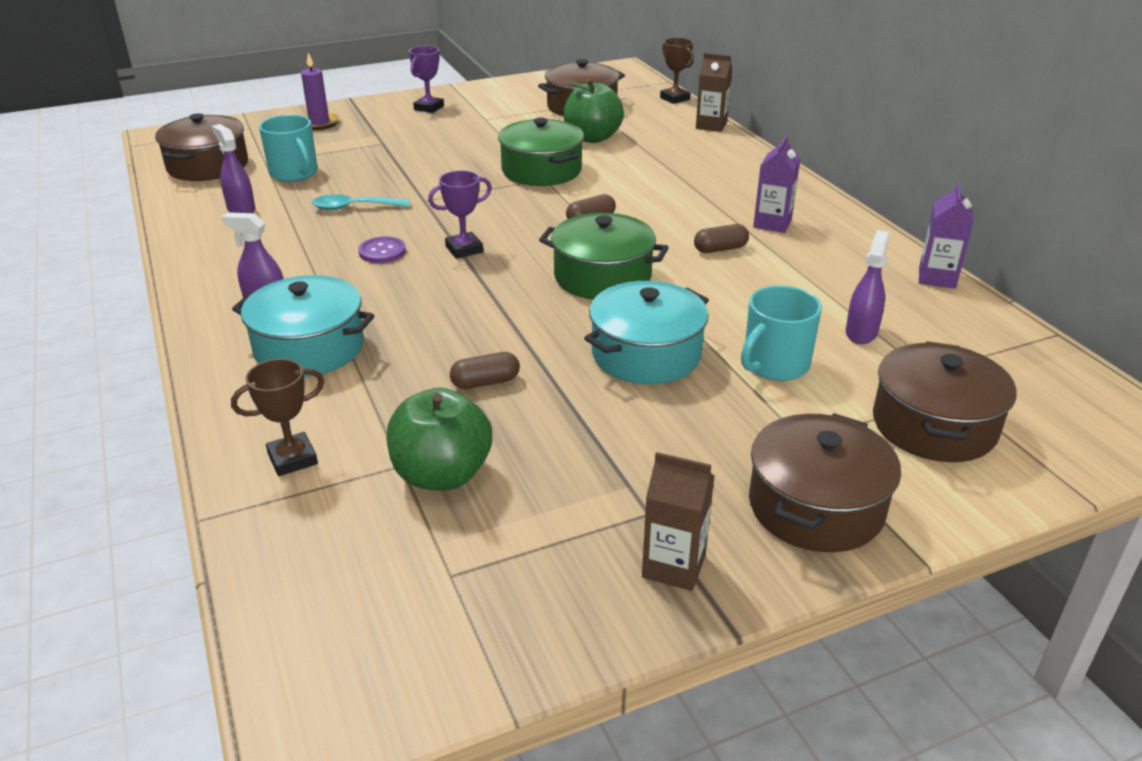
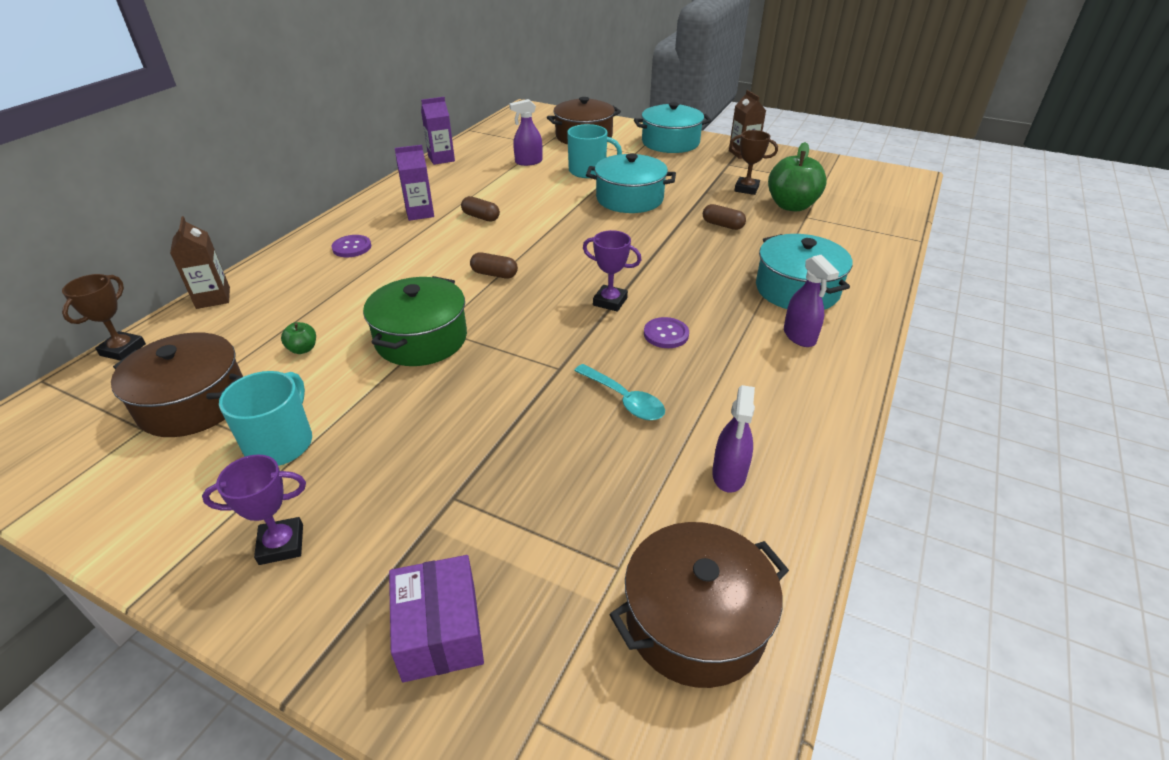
camera: 130 degrees left, 5 degrees up
brown trophy [231,359,324,476] -> brown trophy moved to [730,130,778,195]
turquoise mug [259,115,318,182] -> turquoise mug moved to [219,371,312,466]
purple candle [301,53,340,130] -> purple box [389,555,484,682]
green pot [539,213,669,300] -> none
green apple [563,79,624,143] -> green apple [281,322,316,354], size x0.44
brown pot [749,413,901,552] -> turquoise pot [634,102,711,153]
none -> purple button [331,235,371,257]

